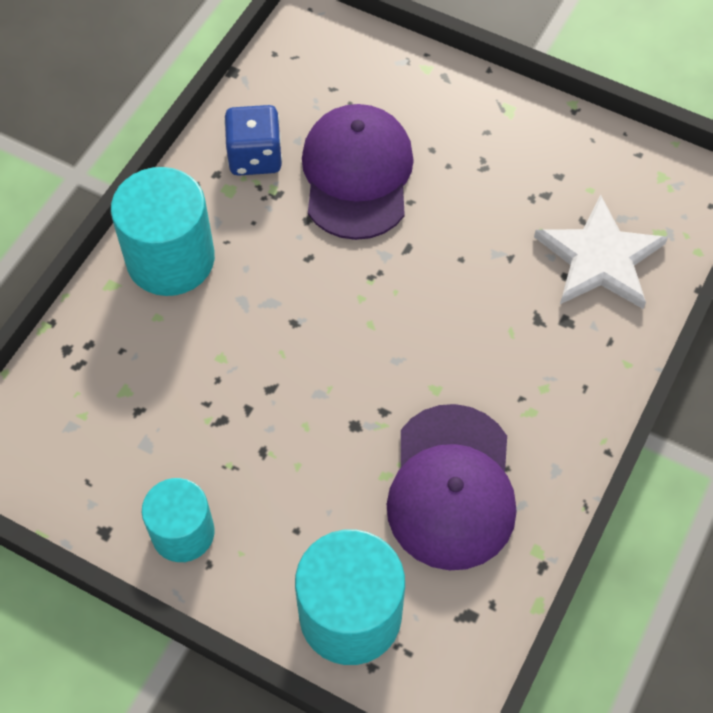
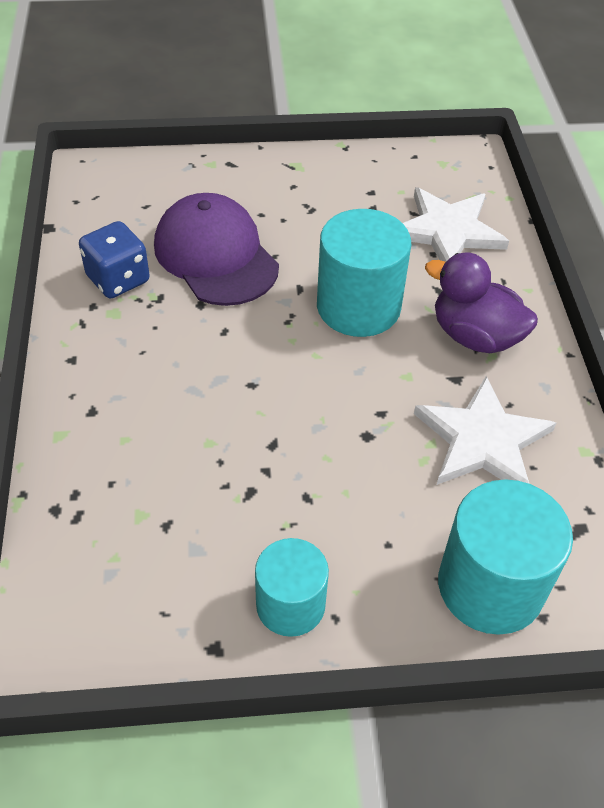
camera: 35 degrees left, 10 degrees down
turquoise cylinder [111,167,215,296] -> turquoise cylinder moved to [317,209,411,337]
purple cap [387,404,516,570] -> white star [414,376,556,485]
none -> purple duck [425,252,538,353]

